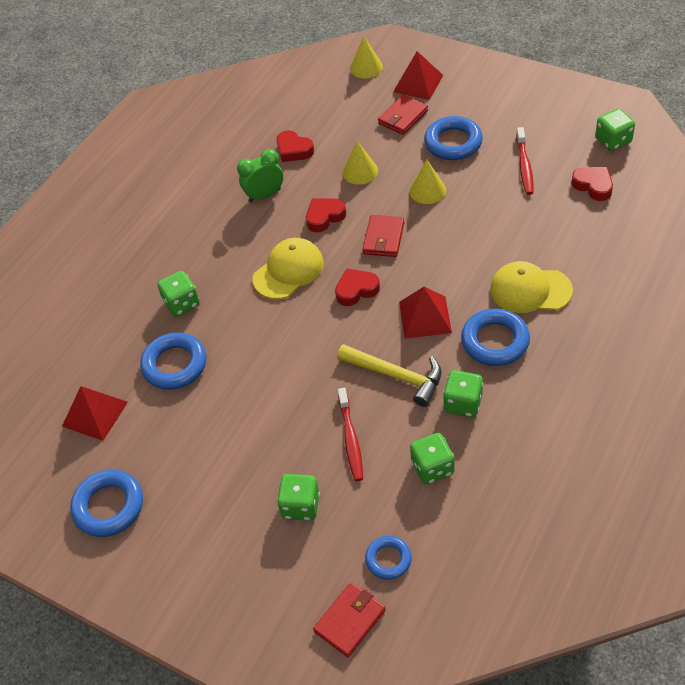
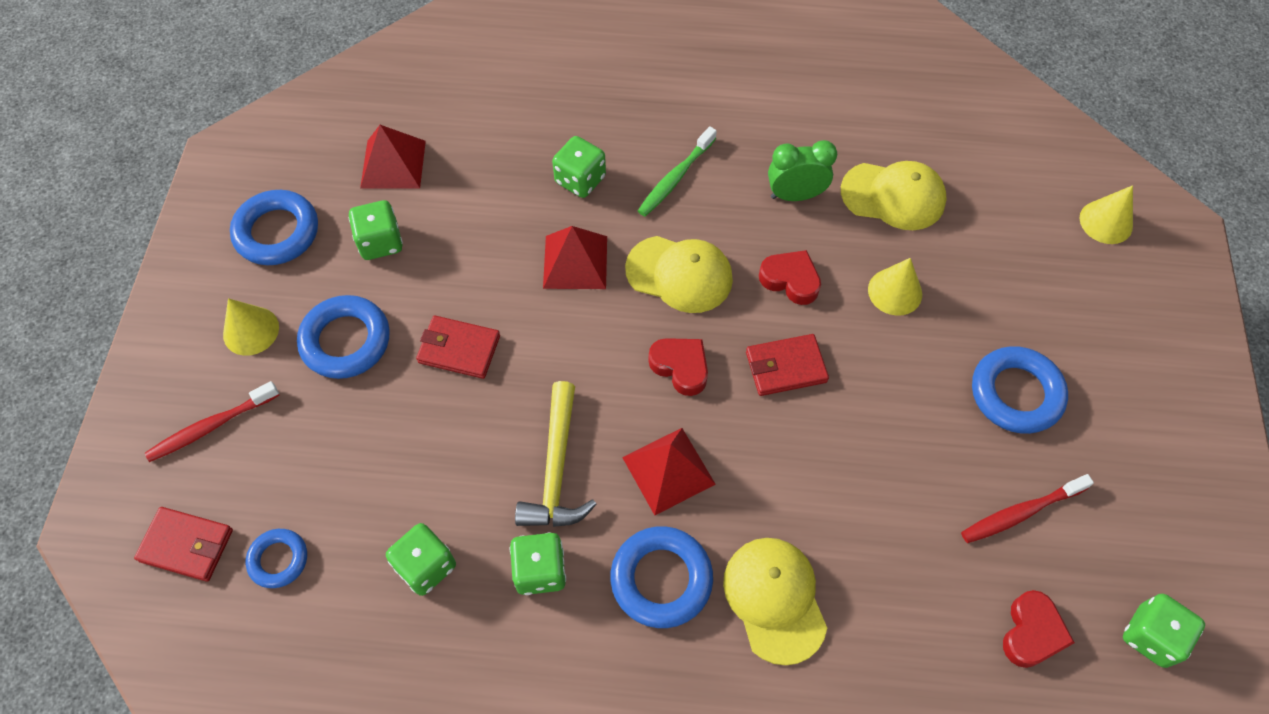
camera: 60 degrees right, 10 degrees up
blue ring [140,332,206,390] -> blue ring moved to [297,295,390,379]
green clock [237,149,283,203] -> green clock turned 45 degrees counterclockwise [768,140,837,201]
red heart [276,130,314,162] -> yellow cap [841,161,947,230]
green dice [277,474,320,521] -> green dice moved to [348,200,403,260]
red toothbrush [338,388,363,481] -> red toothbrush moved to [145,381,279,462]
red wallet [378,95,428,135] -> red wallet moved to [416,316,500,379]
red pyramid [393,51,443,100] -> red pyramid moved to [543,226,607,289]
yellow cone [410,160,446,204] -> yellow cone moved to [223,298,279,356]
none -> green toothbrush [638,126,717,217]

